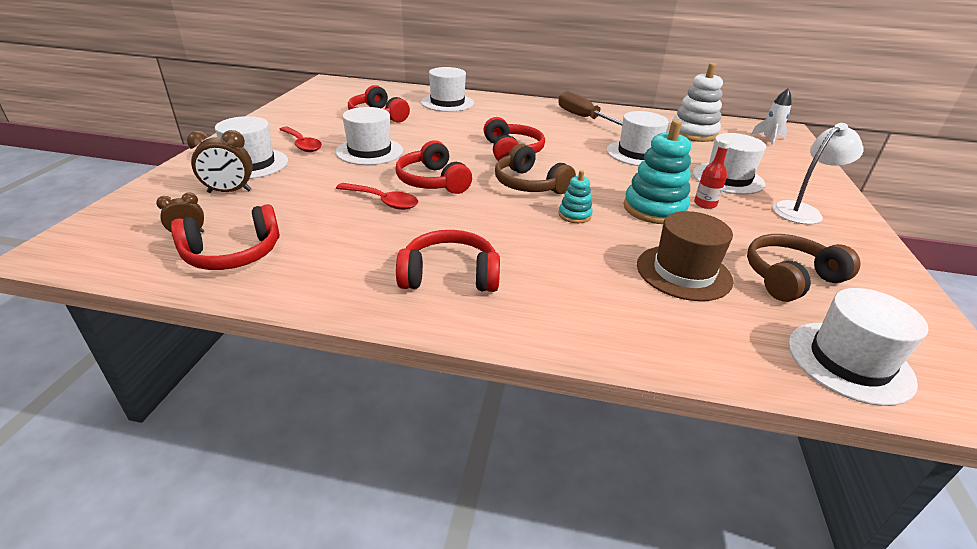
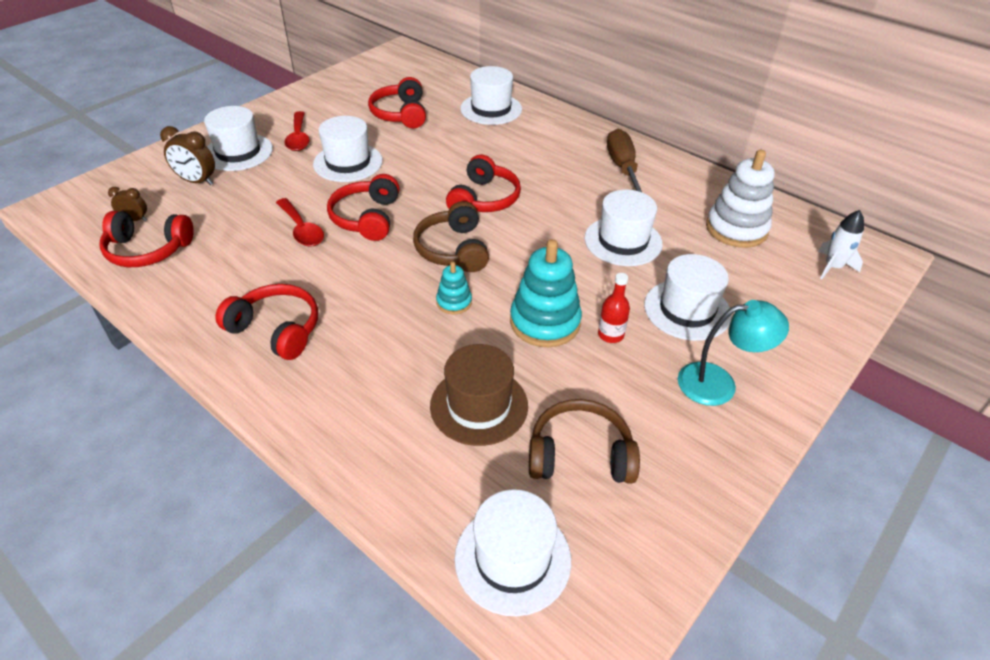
camera: 30 degrees right, 10 degrees up
white lamp [772,123,864,225] -> turquoise lamp [678,300,789,406]

